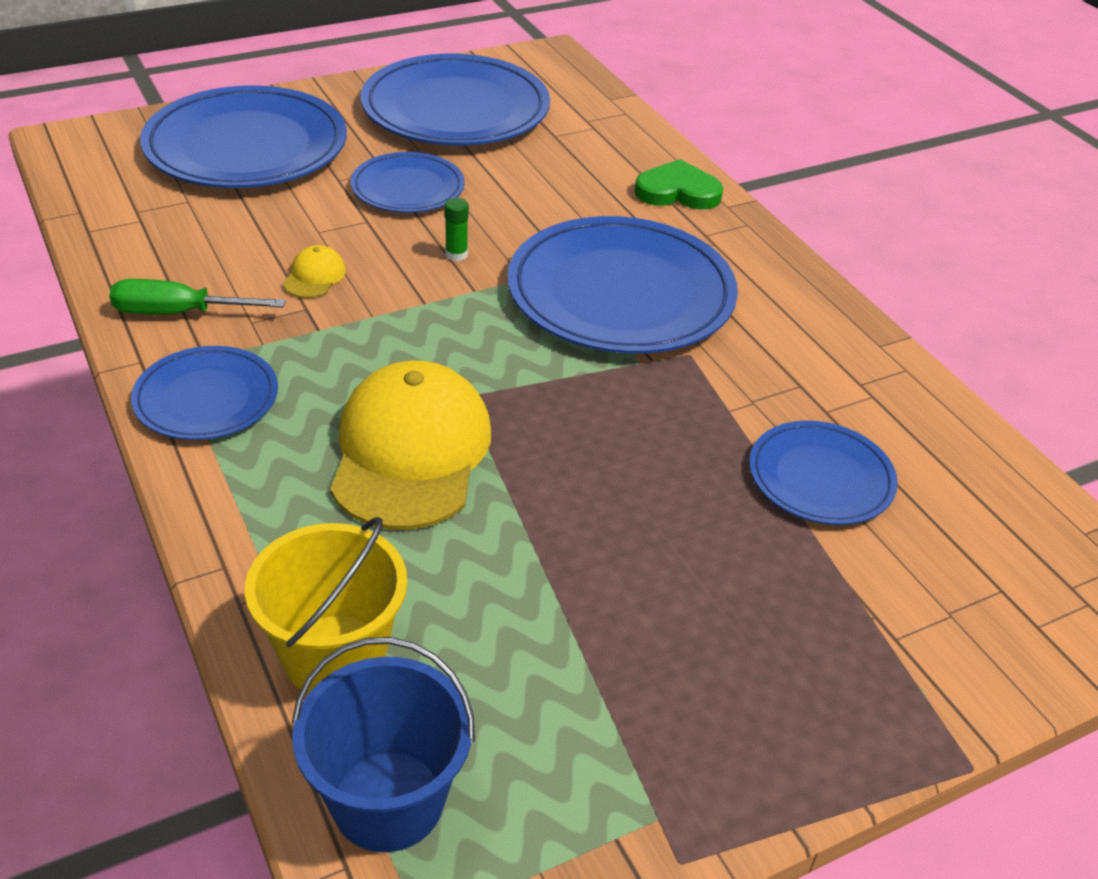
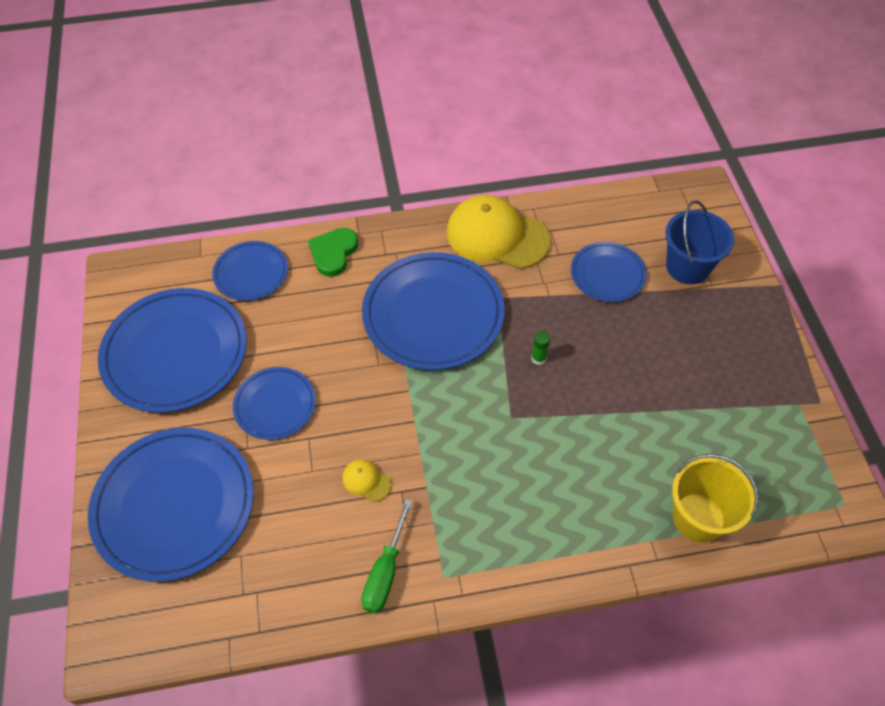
camera: 70 degrees left, 15 degrees up
blue plate [131,346,278,440] -> blue plate moved to [212,241,288,301]
blue bucket [292,637,475,852] -> blue bucket moved to [665,200,734,284]
yellow cap [330,360,491,530] -> yellow cap moved to [447,195,551,269]
green glue stick [445,198,469,261] -> green glue stick moved to [531,331,550,365]

